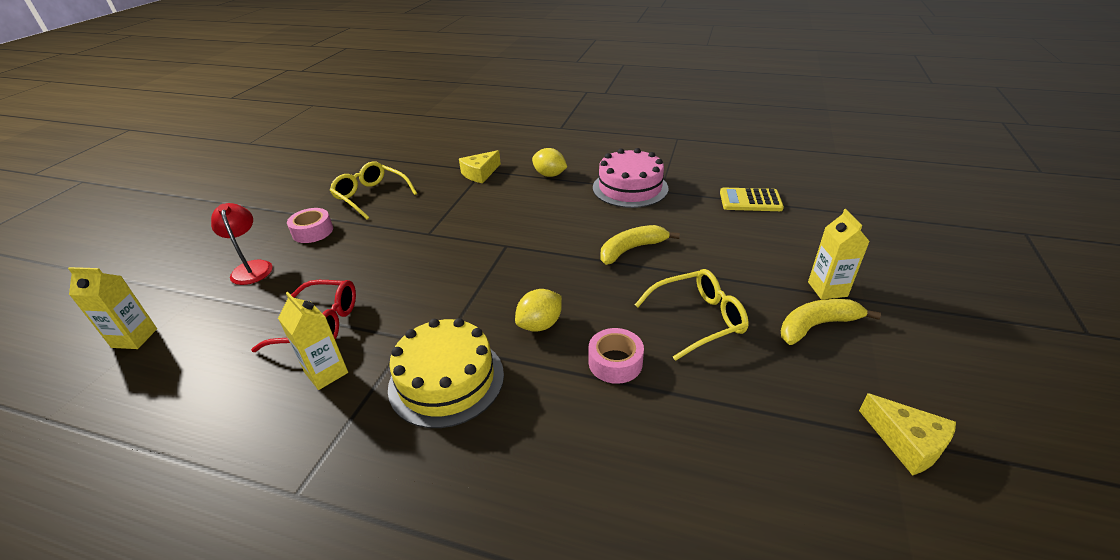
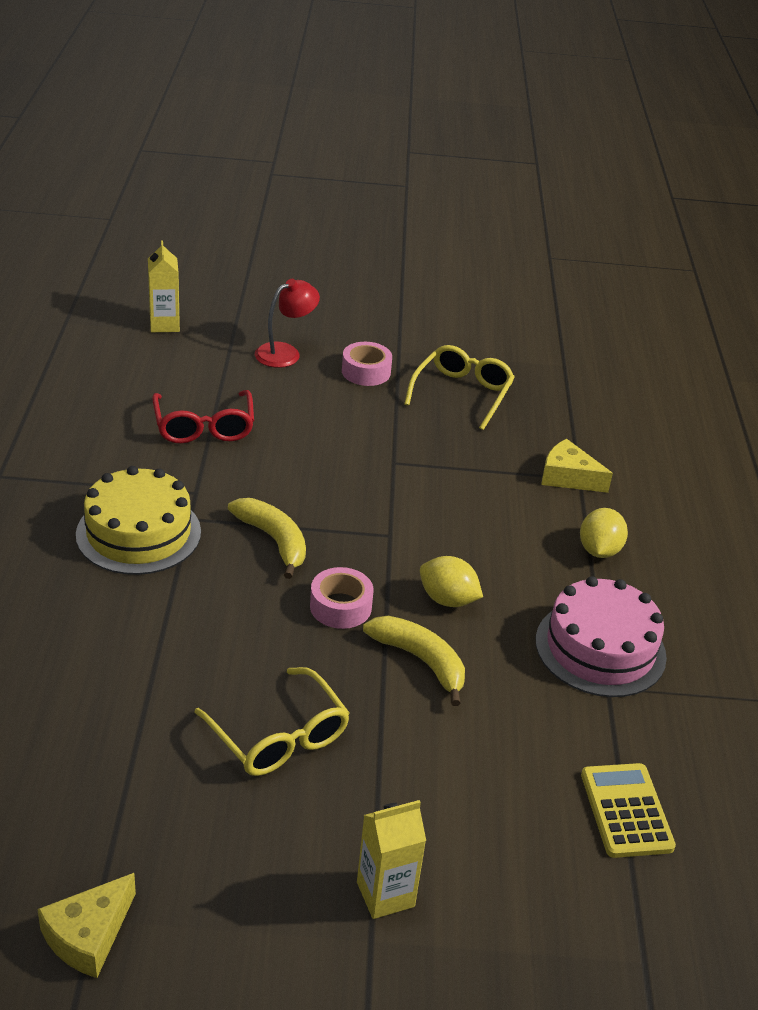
camera: 70 degrees right, 0 degrees up
yellow carton [278,292,348,390] -> none
yellow lemon [515,289,562,332] -> yellow lemon moved to [420,556,483,607]
pink tape [589,328,644,384] -> pink tape moved to [310,567,373,629]
yellow banana [781,299,881,345] -> yellow banana moved to [228,498,306,579]

